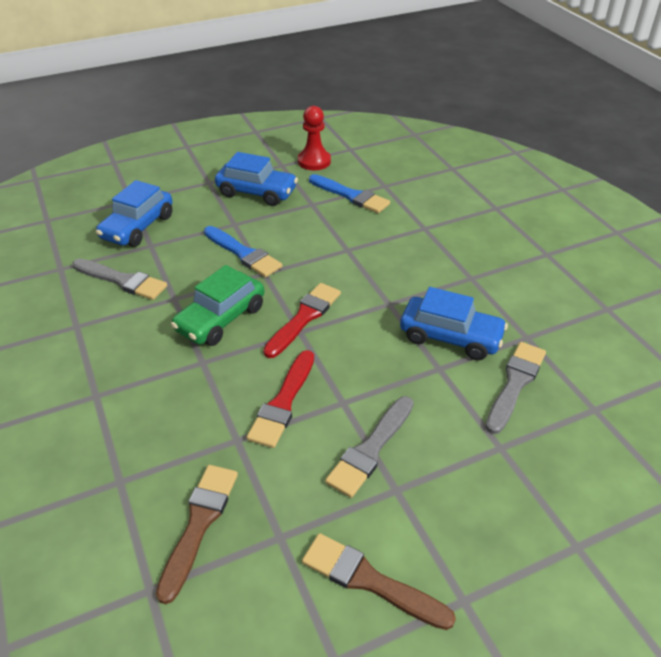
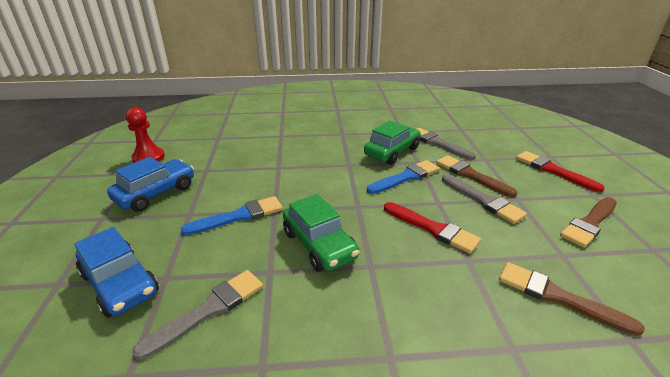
camera: 70 degrees left, 10 degrees down
red brush [263,283,341,358] -> red brush moved to [516,151,605,192]
blue brush [309,174,390,213] -> blue brush moved to [367,160,440,194]
blue car [400,287,508,361] -> green car [364,121,421,165]
none -> brown brush [436,155,517,197]

